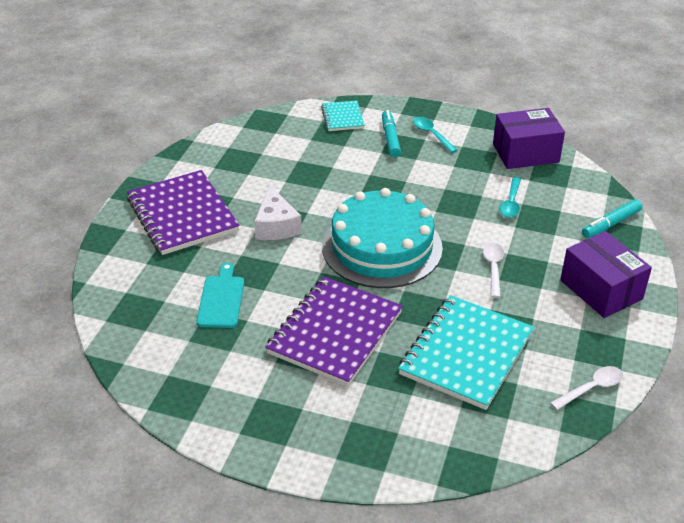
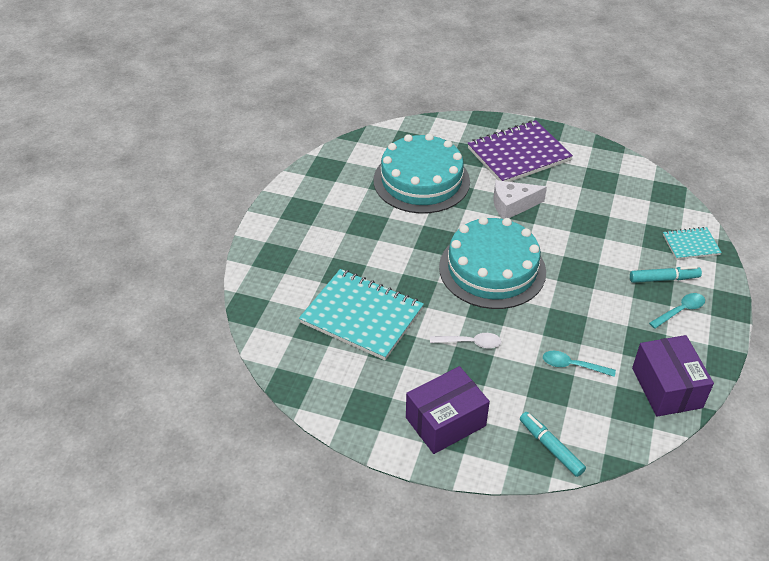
camera: 90 degrees right, 5 degrees up
turquoise cutting board [197,263,244,328] -> turquoise cake [374,133,470,214]
purple notebook [265,276,403,386] -> none
white spoon [550,366,623,410] -> none

